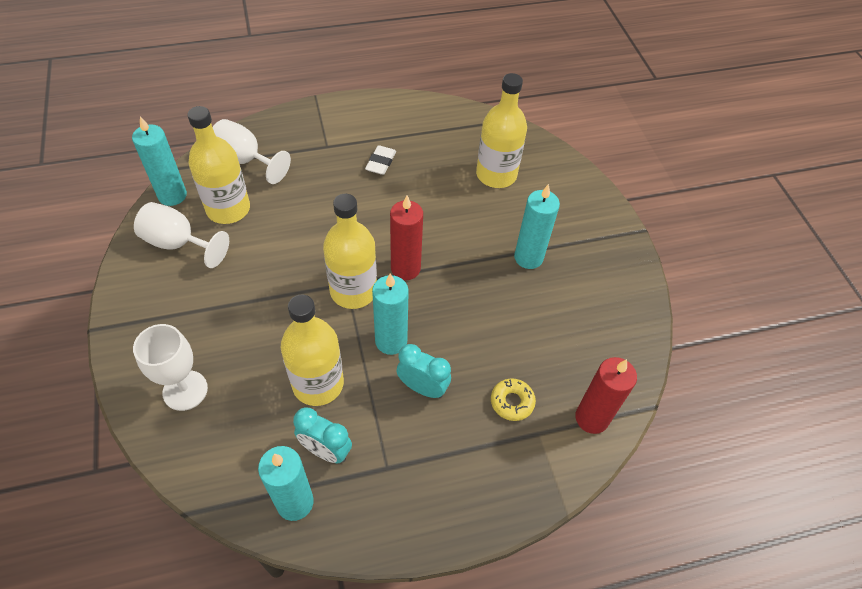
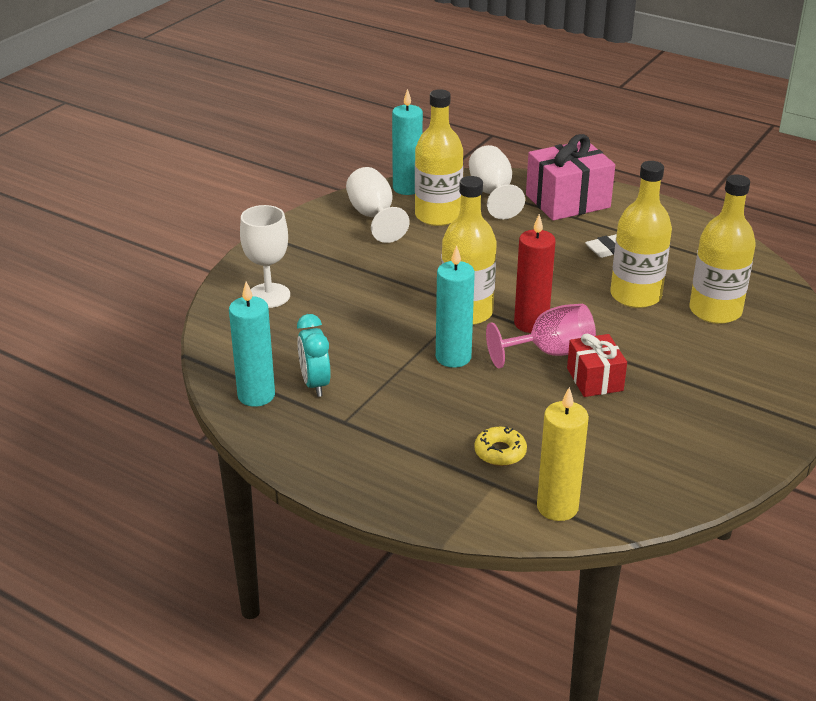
camera: 50 degrees right, 20 degrees down
yellow bottle [281,295,344,406] -> yellow bottle moved to [610,161,672,308]
turquoise clock [396,344,451,398] -> none
turquoise candle [514,184,560,269] -> none
red candle [575,357,637,434] -> yellow candle [537,387,589,521]
none -> pink goblet [486,304,596,368]
none -> pink gift [526,134,615,221]
none -> red gift [567,333,627,397]

